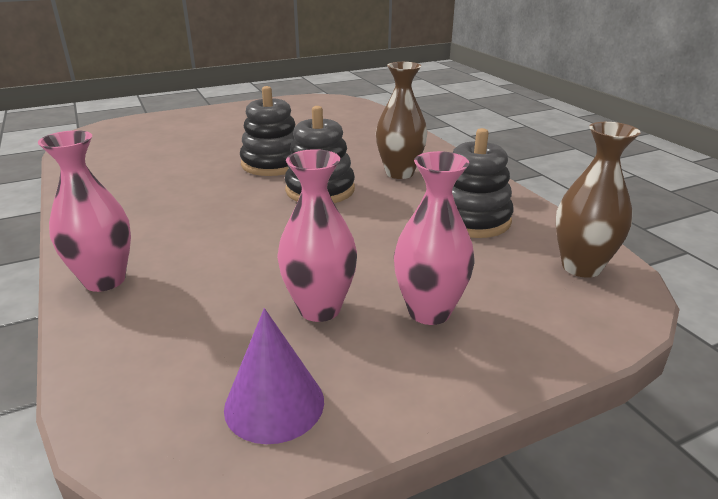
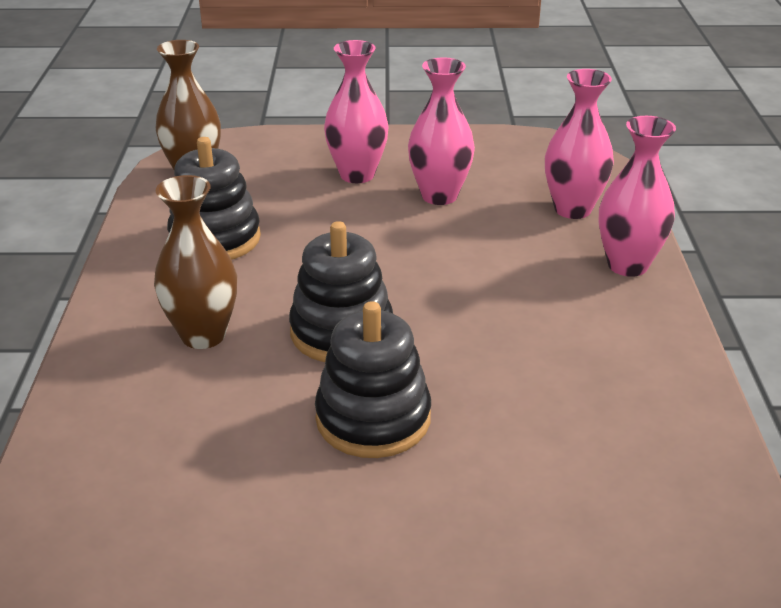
camera: 155 degrees left, 5 degrees up
purple cone [224,308,324,444] -> none
none -> pink vase [545,69,614,219]

